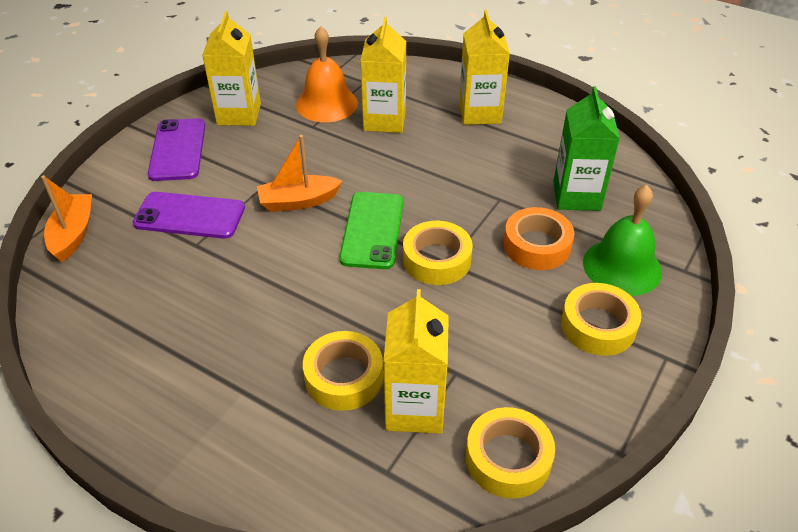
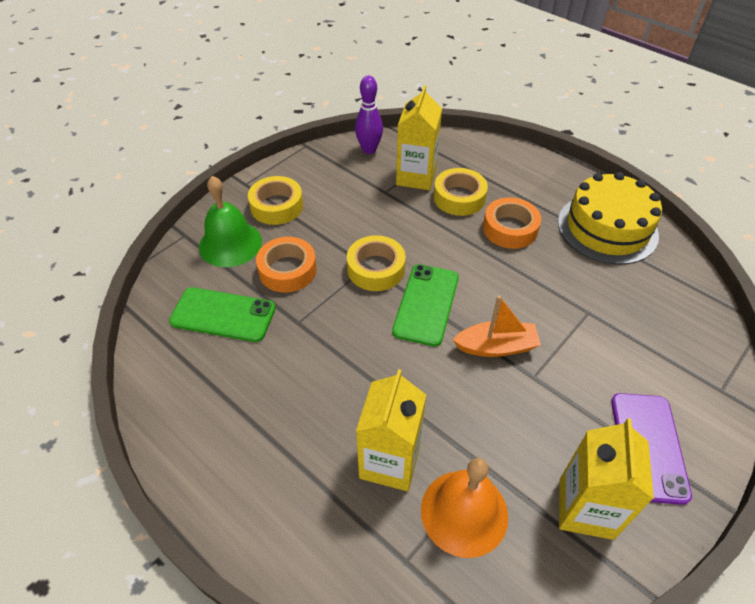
camera: 170 degrees left, 5 degrees up
orange boat [41,175,92,262] -> none
purple phone [133,192,245,239] -> none
yellow carton [459,10,510,125] -> none
yellow tape [466,407,555,498] -> purple bowling pin [355,76,383,154]
green carton [553,86,620,211] -> green phone [169,287,276,342]
none -> orange tape [483,197,541,249]
none -> yellow cake [558,172,662,265]

